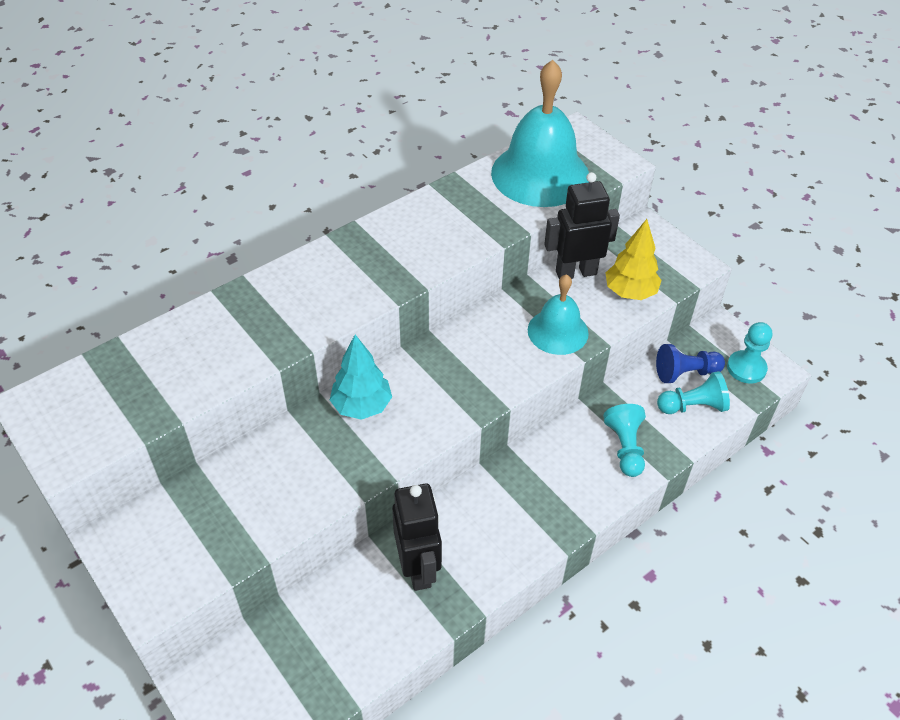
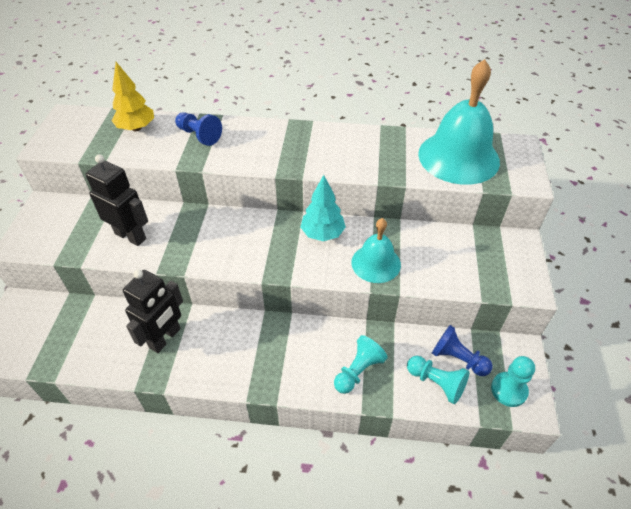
camera: 45 degrees right, 0 degrees up
turquoise tree [330,335,392,420] -> turquoise tree moved to [300,175,346,241]
black robot [544,172,620,279] -> black robot moved to [86,155,148,246]
yellow tree [606,219,662,300] -> yellow tree moved to [111,62,154,131]
none -> blue pawn [175,112,222,146]

